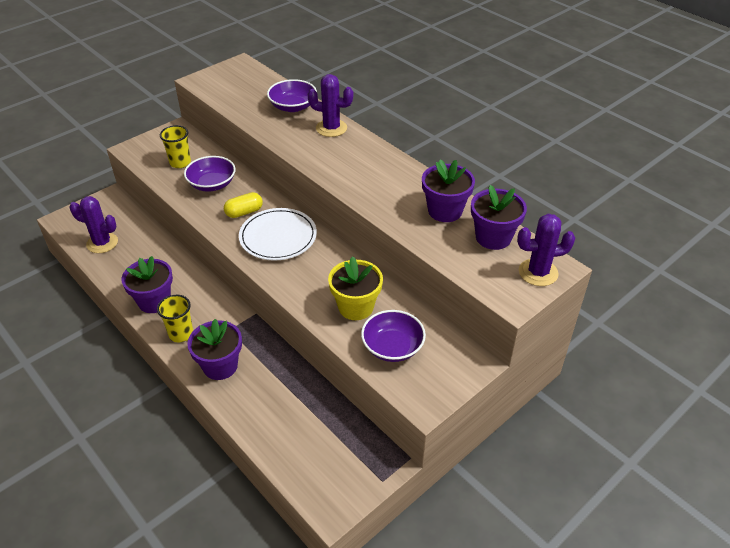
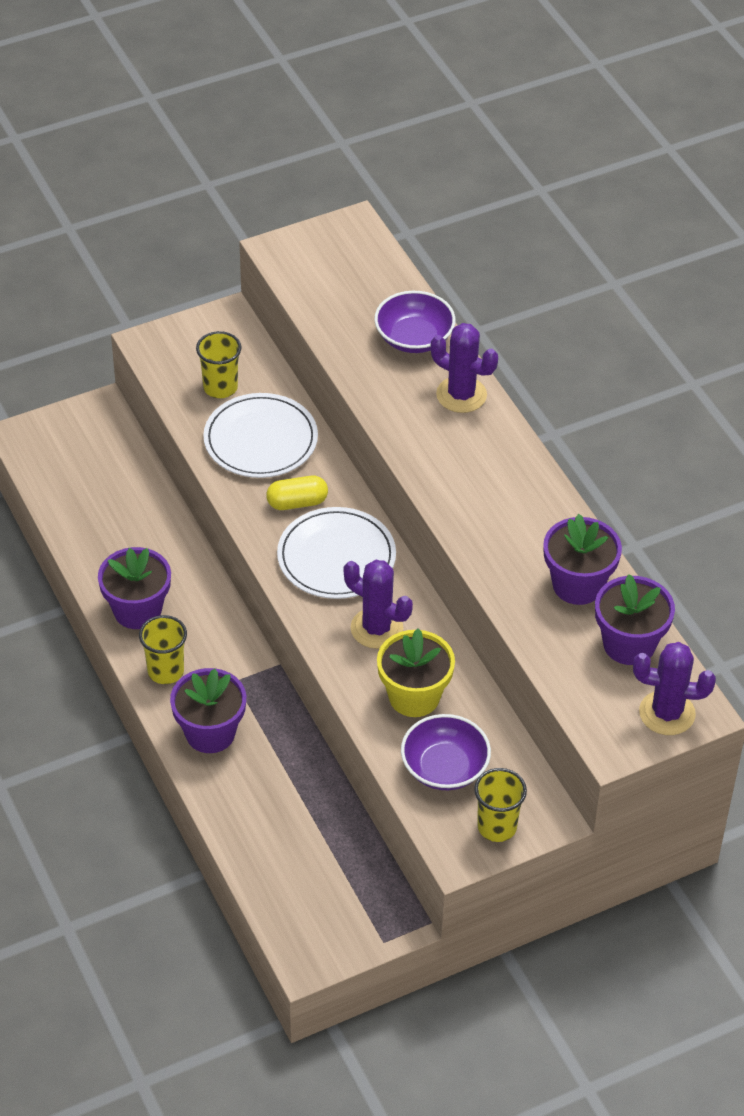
camera: 15 degrees right, 5 degrees up
purple cactus [69,196,118,253] -> purple cactus moved to [344,560,413,649]
purple bowl [184,156,236,192] -> white plate [203,393,318,478]
none -> yellow cup [474,768,527,842]

